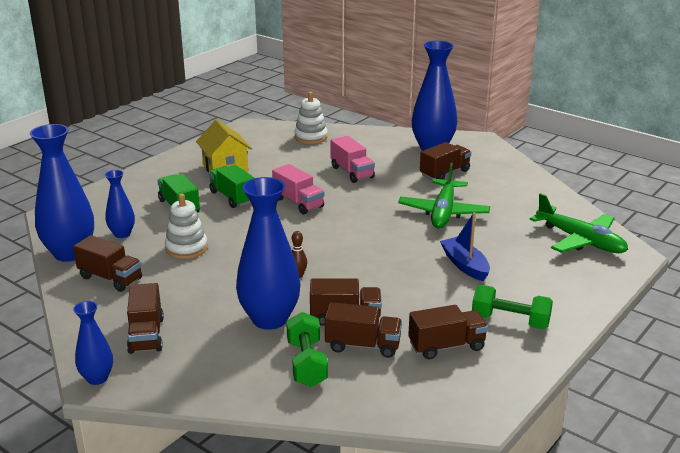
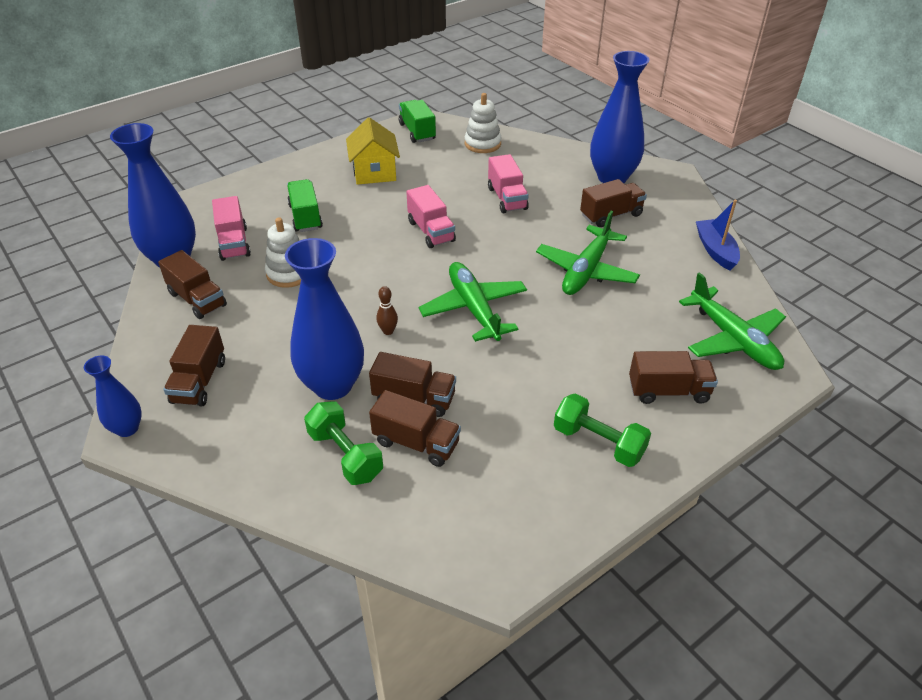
camera: 15 degrees right, 15 degrees up
blue vase [105,170,135,238] -> pink truck [212,196,251,261]
green truck [209,165,255,208] -> green truck moved to [399,100,436,143]
green dumbbell [286,312,328,387] -> green dumbbell turned 45 degrees counterclockwise [304,401,383,485]
brown truck [408,305,488,359] -> brown truck moved to [629,351,718,404]
blue boat [440,212,490,281] -> blue boat moved to [696,200,740,271]
none -> green plane [419,262,527,342]

